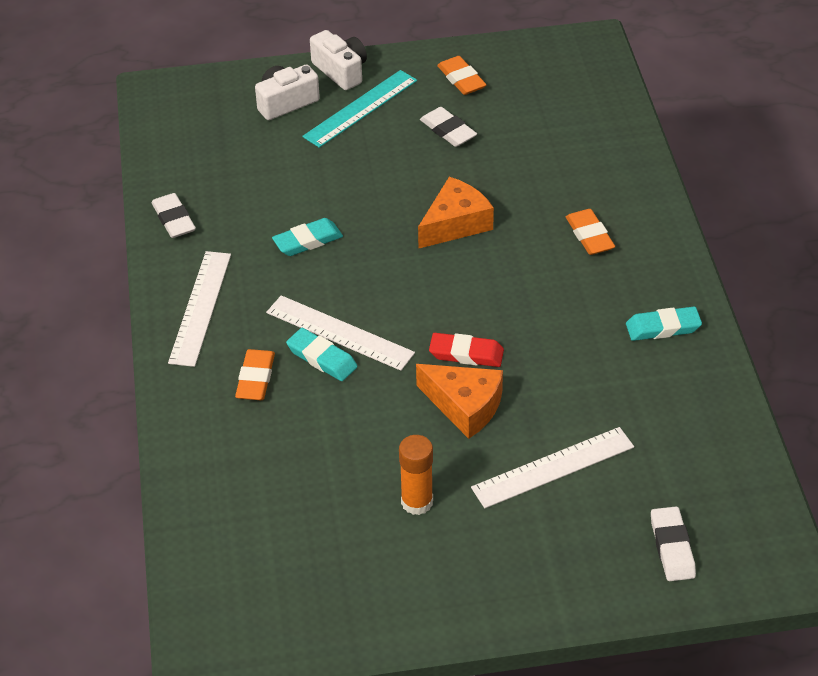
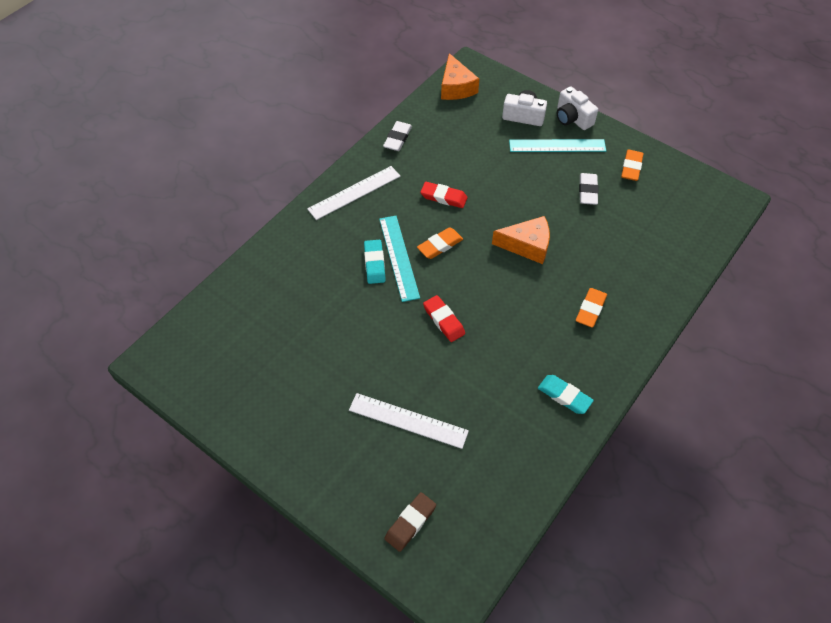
camera: 45 degrees right, 10 degrees up
orange eraser [235,349,275,400] -> orange eraser moved to [417,227,463,259]
white ruler [266,295,415,371] -> turquoise ruler [379,216,420,302]
turquoise eraser [272,218,343,256] -> red eraser [420,182,467,208]
white camera [310,30,367,90] -> white camera turned 135 degrees clockwise [557,87,598,130]
orange glue stick [399,435,433,515] -> none
orange cheese [416,364,503,439] -> orange cheese moved to [441,53,479,100]
white eraser [651,506,696,581] -> brown eraser [384,492,436,552]

